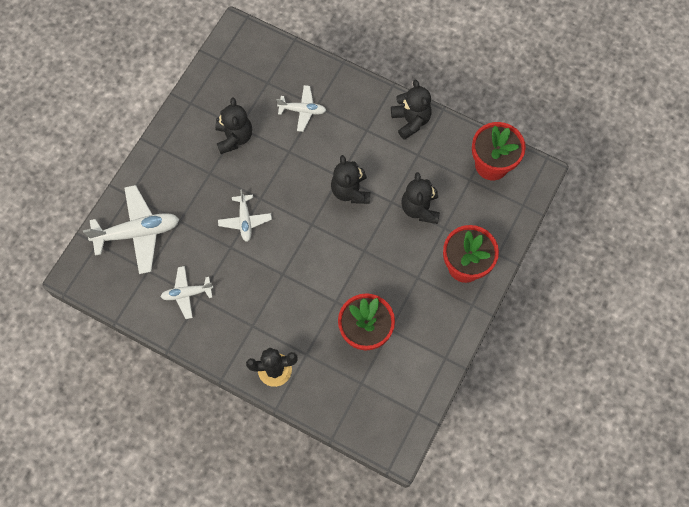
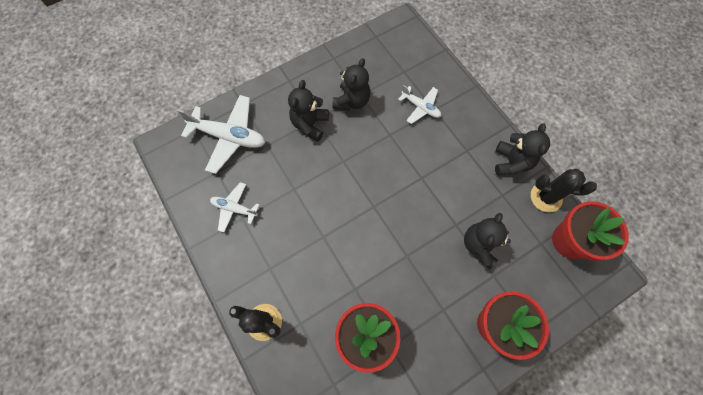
camera: 30 degrees right, 0 degrees up
white plane [218,189,272,242] -> none
black teddy bear [331,155,370,204] -> black teddy bear moved to [288,80,329,142]
none -> black cactus [531,169,597,212]

